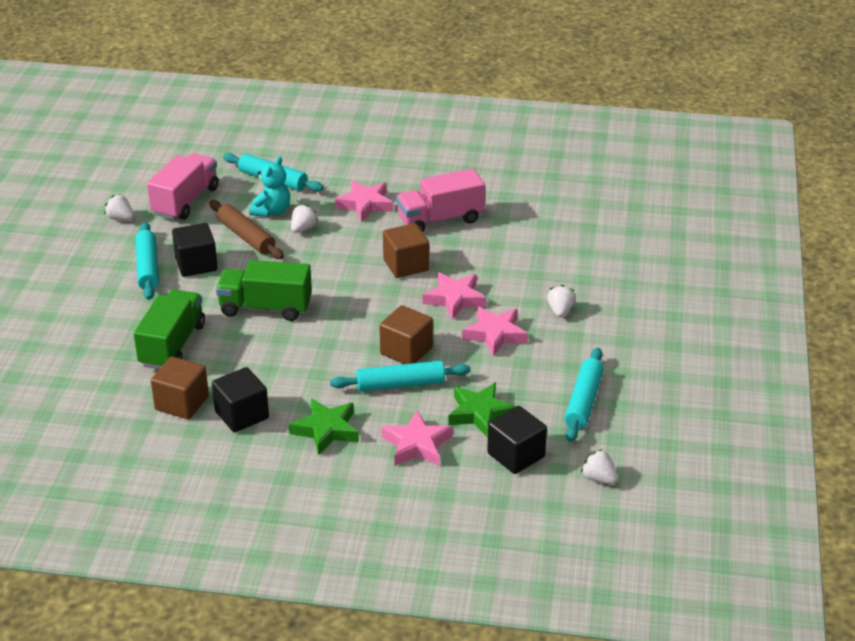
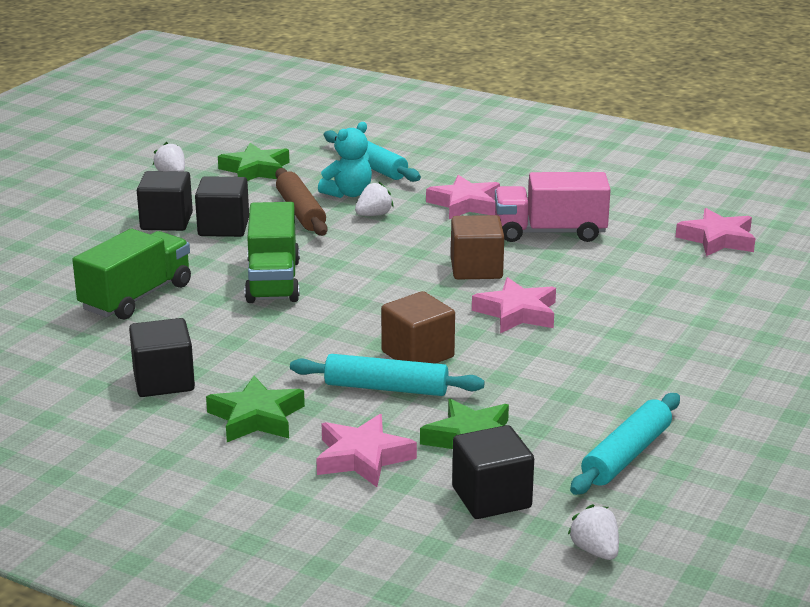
camera: 20 degrees right, 10 degrees down
turquoise rolling pin [135,222,159,300] -> black cube [137,171,193,231]
pink truck [147,153,219,220] -> green star [218,143,290,181]
brown cube [151,357,209,419] -> none
green truck [216,260,312,321] -> green truck turned 120 degrees counterclockwise [245,202,300,303]
pink star [462,307,528,356] -> pink star moved to [676,208,755,256]
white strawberry [547,285,576,317] -> none

